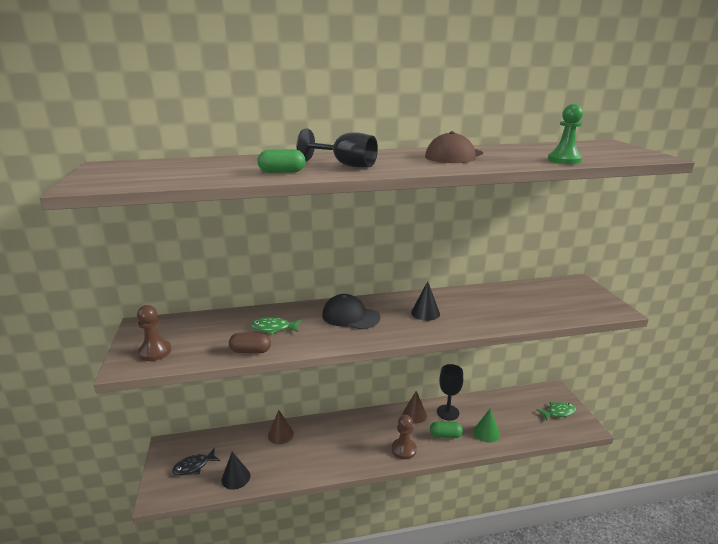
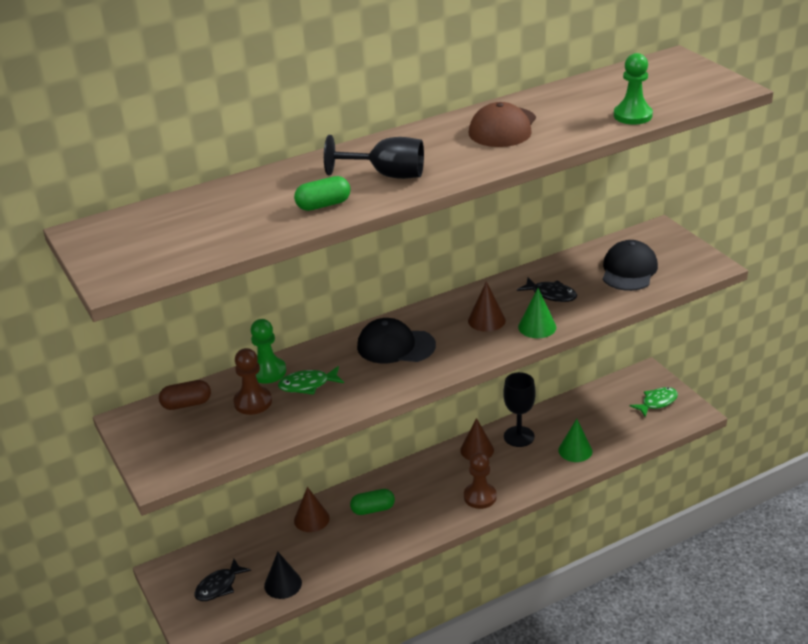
camera: 15 degrees left, 10 degrees up
brown pawn [137,305,171,361] -> brown pawn moved to [233,348,272,415]
brown capsule [229,333,271,353] -> brown capsule moved to [159,380,211,410]
black cone [411,281,440,321] -> brown cone [468,281,506,332]
green capsule [430,421,463,438] -> green capsule moved to [350,489,395,515]
none -> green pawn [251,319,286,384]
none -> black fish [517,278,577,302]
none -> green cone [518,288,556,338]
none -> black cap [603,240,658,291]

